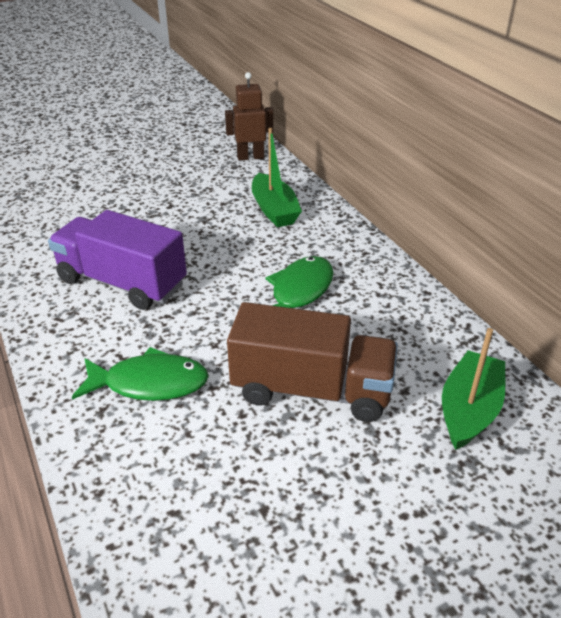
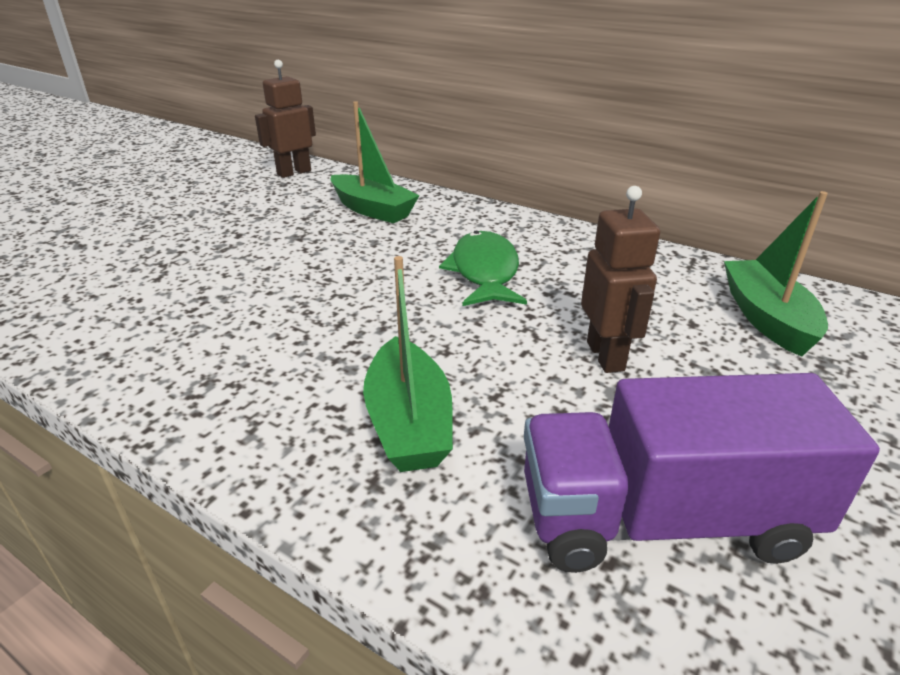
camera: 30 degrees left, 5 degrees down
purple truck [48,210,187,310] -> purple truck moved to [524,373,880,573]
green fish [72,347,209,401] -> green boat [363,256,453,472]
brown truck [227,302,398,422] -> brown robot [581,186,660,373]

